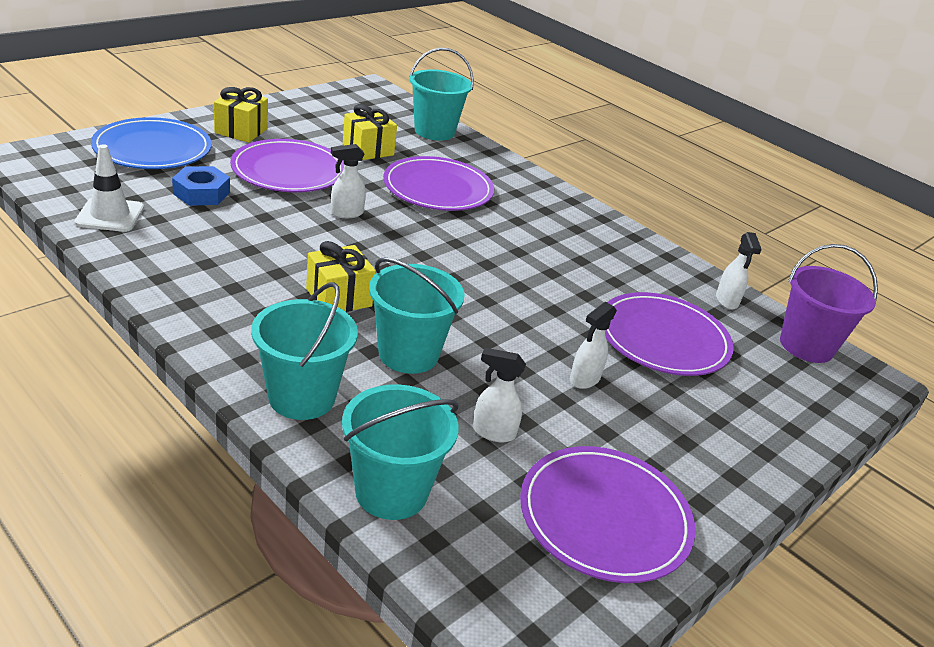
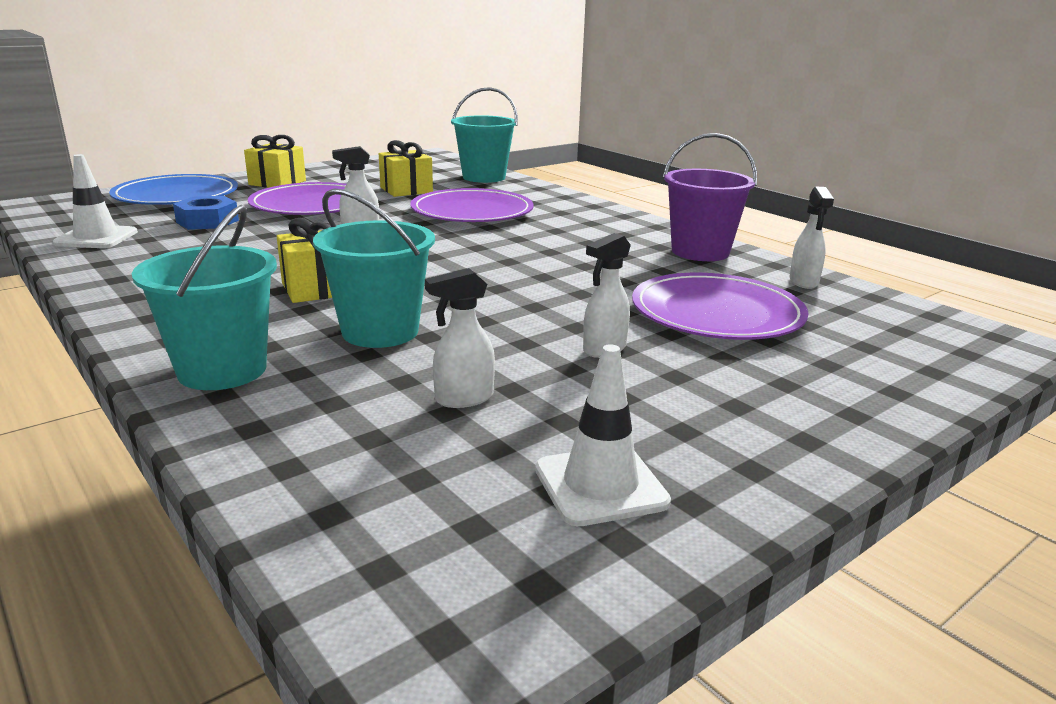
camera: 10 degrees right, 10 degrees down
turquoise bucket [342,384,459,520] -> none
white spray bottle [473,348,526,442] -> white spray bottle turned 45 degrees counterclockwise [425,268,495,408]
purple plate [520,446,696,583] -> white traffic cone [535,344,671,526]
purple bucket [780,244,878,363] -> purple bucket moved to [663,133,757,261]

